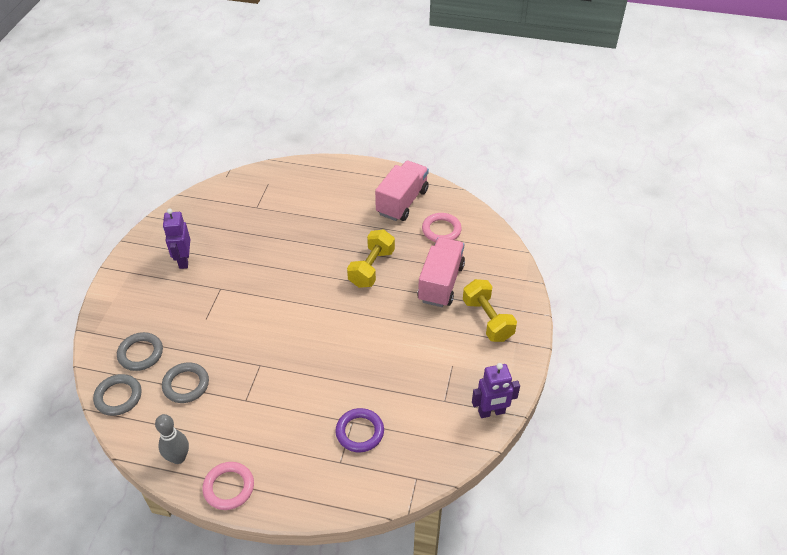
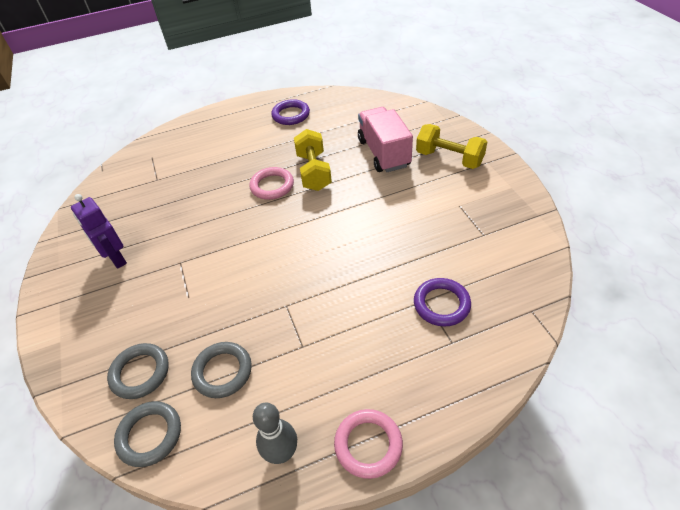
camera: 30 degrees left, 0 degrees up
pink truck [375,161,429,221] -> purple ring [271,99,310,125]
pink ring [422,213,462,242] -> pink ring moved to [249,167,294,200]
purple robot [472,363,520,418] -> none

